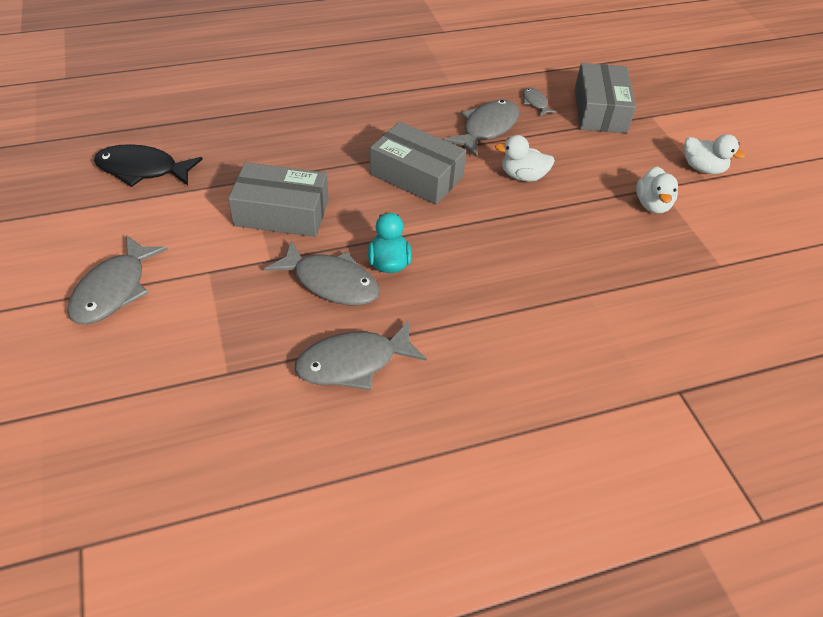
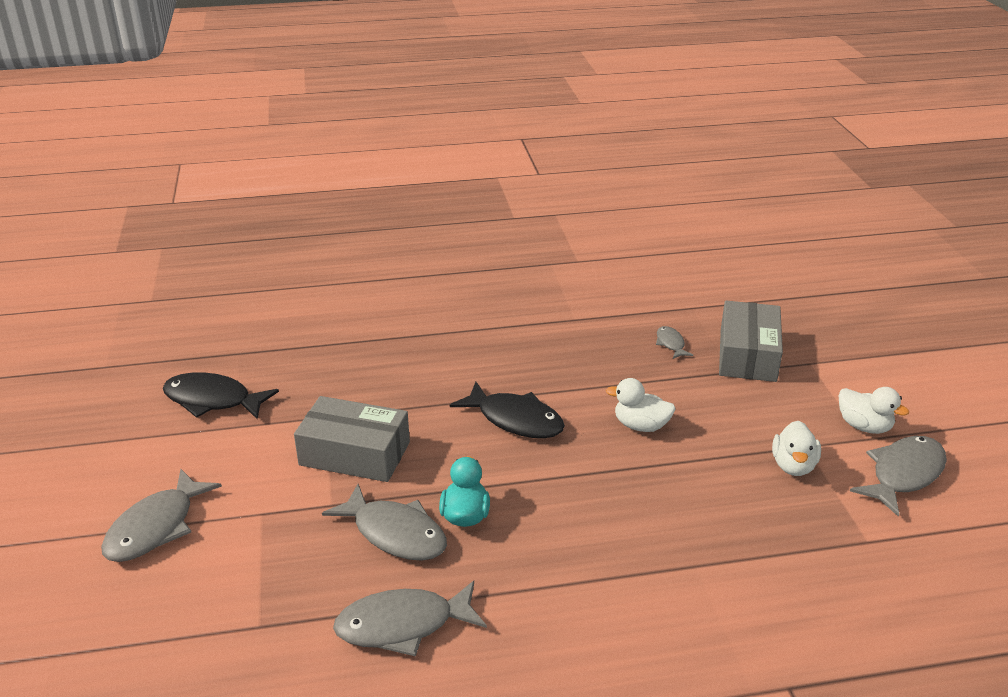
camera: 10 degrees right, 15 degrees down
grey box [370,122,466,205] -> black fish [450,382,565,438]
grey fish [444,100,519,156] -> grey fish moved to [850,436,947,517]

